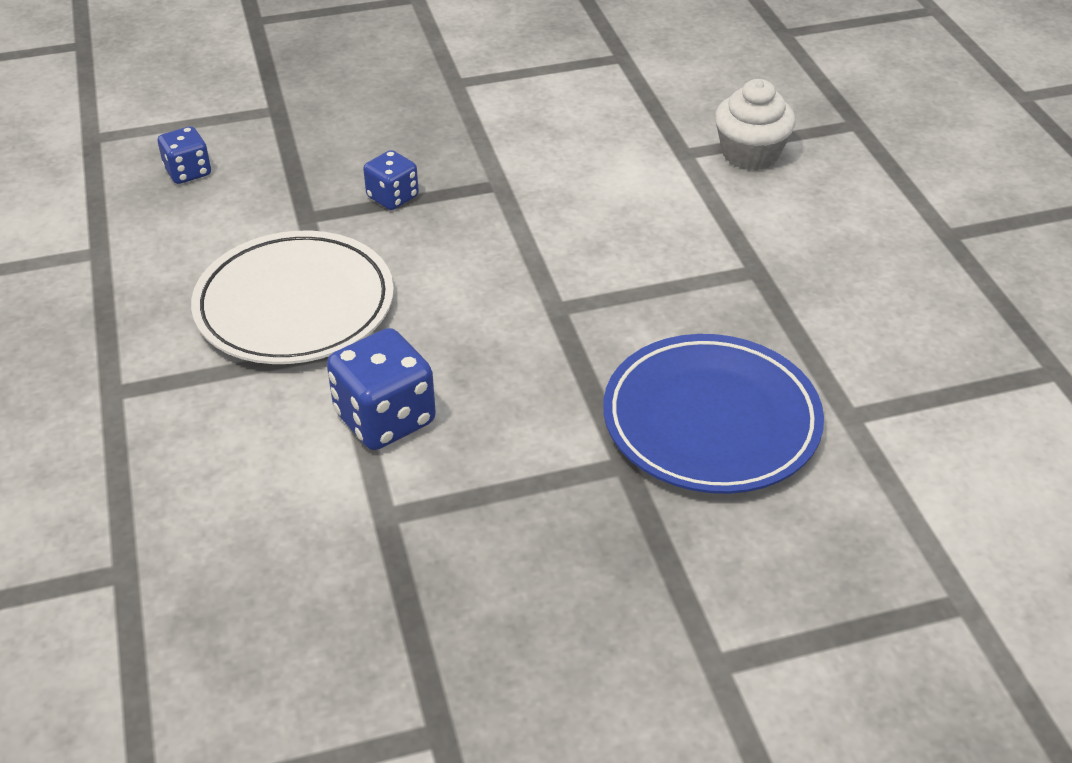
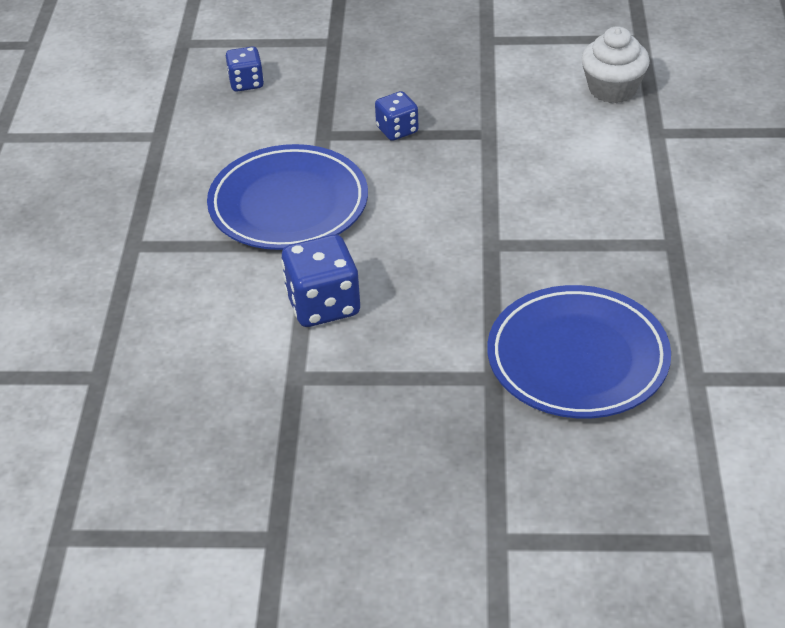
camera: 20 degrees right, 0 degrees up
white plate [191,231,394,364] -> blue plate [207,144,368,250]
white cupcake [715,79,796,170] -> white cupcake moved to [581,26,650,103]

